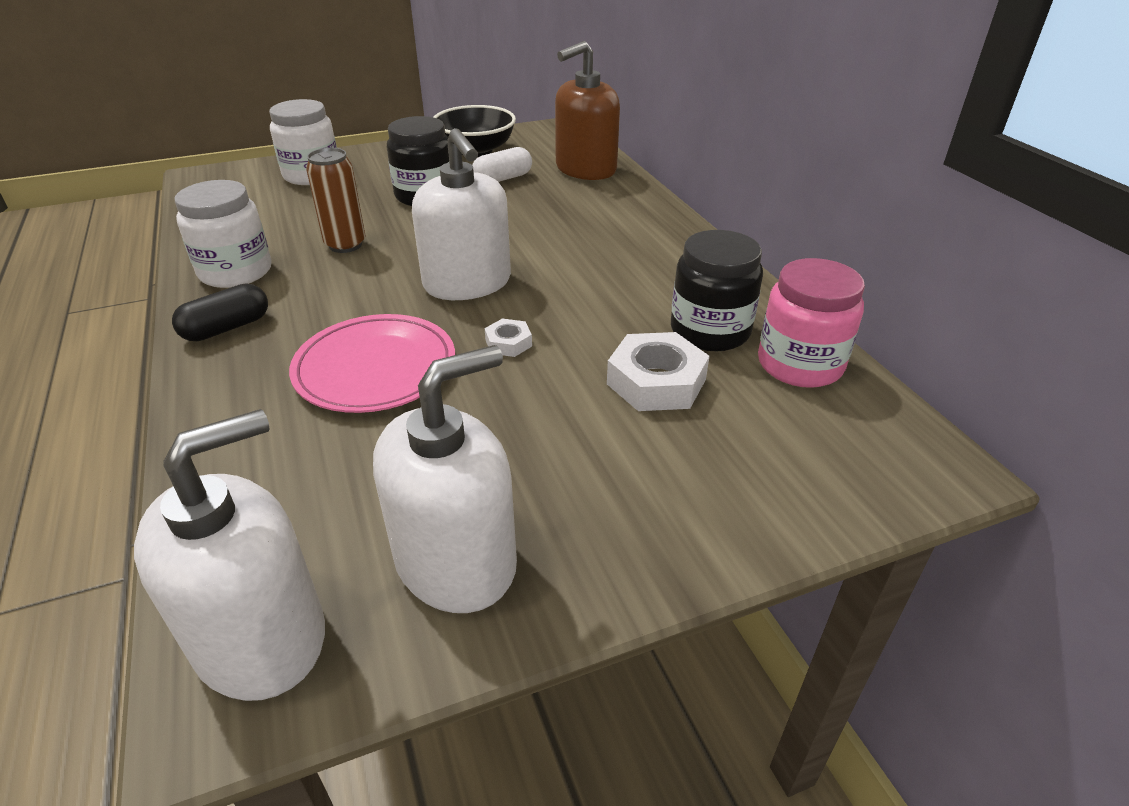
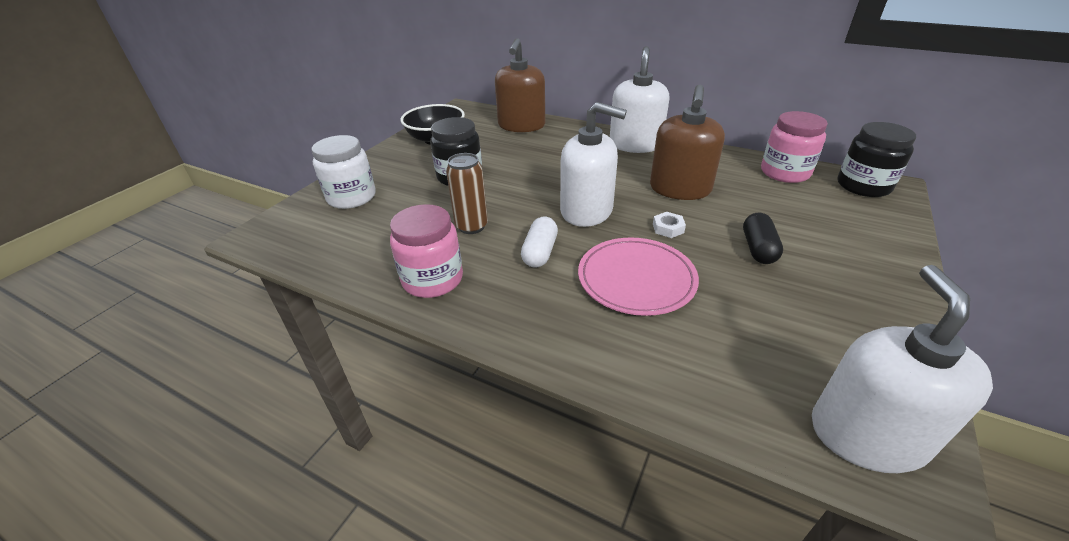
camera: 40 degrees left, 0 degrees up
black capsule [172,283,268,341] -> black capsule moved to [743,212,783,264]
white jar [175,180,272,288] -> pink jar [390,204,463,298]
white soap dispenser [373,345,517,613] -> white soap dispenser moved to [610,46,670,153]
white capsule [472,147,532,182] -> white capsule moved to [521,217,558,267]
white nut [607,332,710,411] -> none
black jar [671,230,763,351] -> black jar moved to [837,122,916,197]
none -> brown soap dispenser [650,84,725,200]

